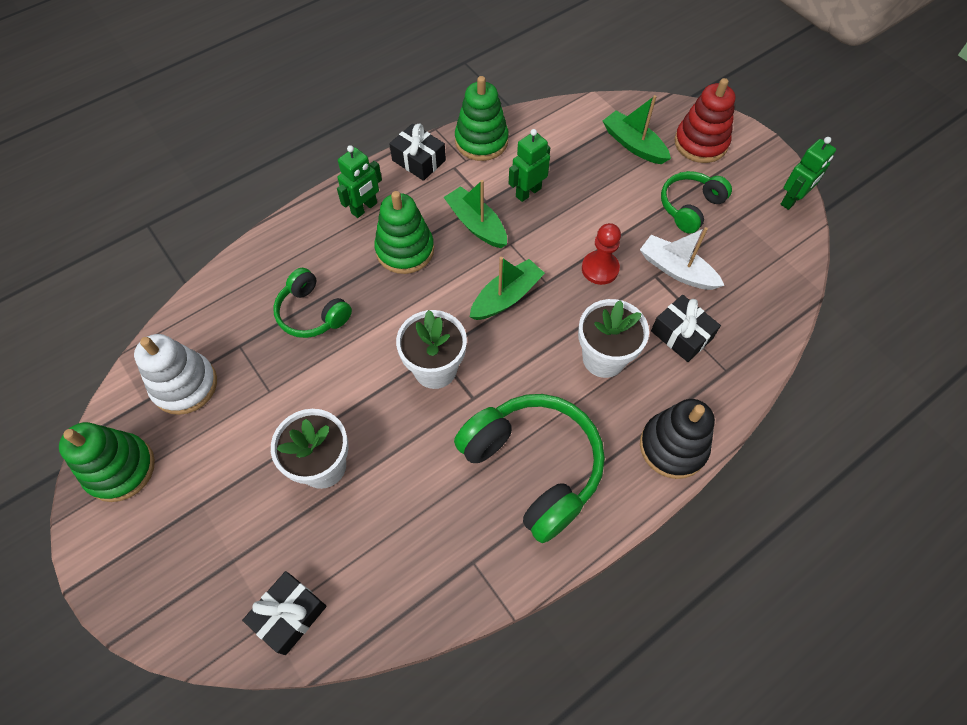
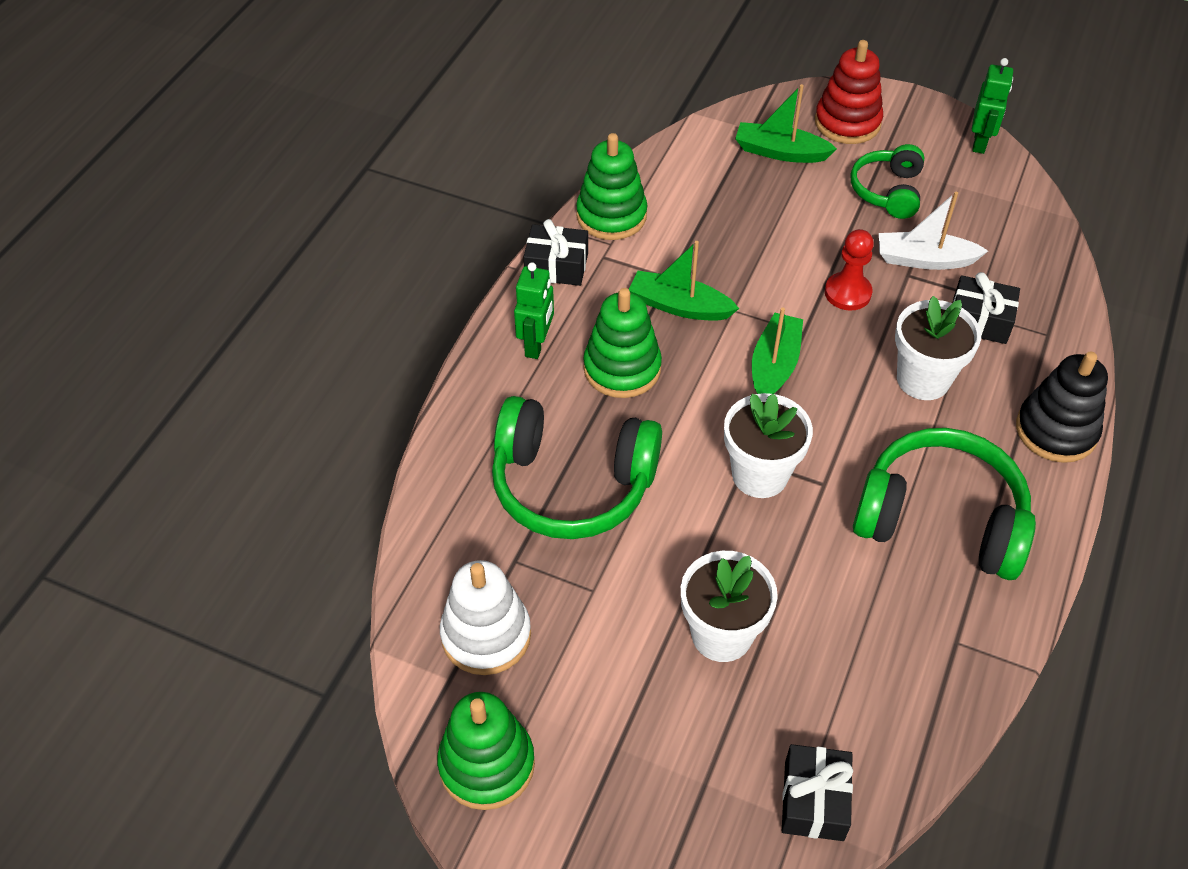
camera: 30 degrees left, 10 degrees down
green headphones [273,268,352,338] -> green headphones [492,396,662,539], size x1.72
green robot [509,129,550,202] -> none

